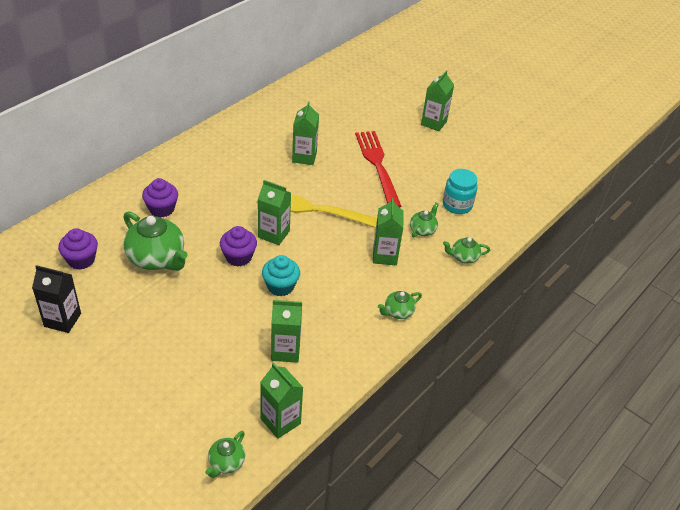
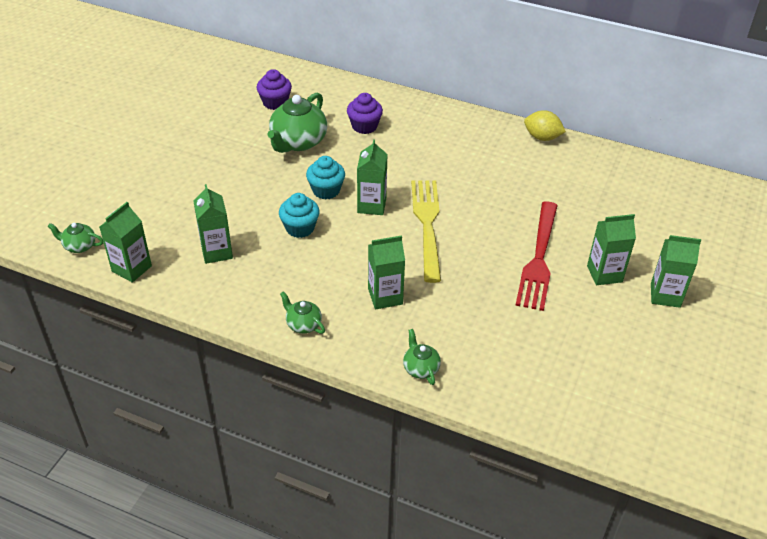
camera: 75 degrees right, 0 degrees up
black carton [32,265,81,333] -> none
purple cupcake [220,226,257,267] -> turquoise cupcake [306,156,345,199]
green carton [292,101,319,165] -> green carton moved to [587,214,636,285]
red fork [355,131,402,207] -> red fork turned 135 degrees clockwise [515,201,558,311]
green teapot [410,203,439,237] -> none
turquoise jar [443,169,477,214] -> none
none -> yellow lemon [524,110,566,141]

